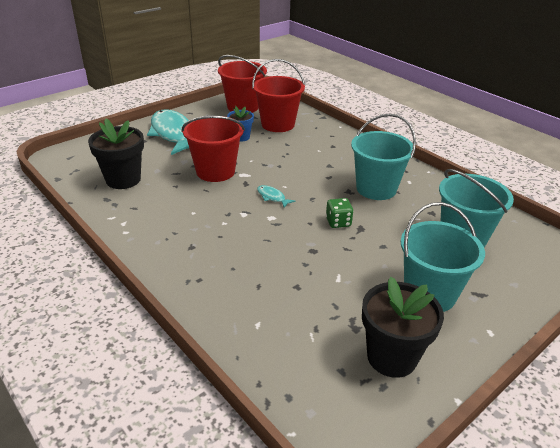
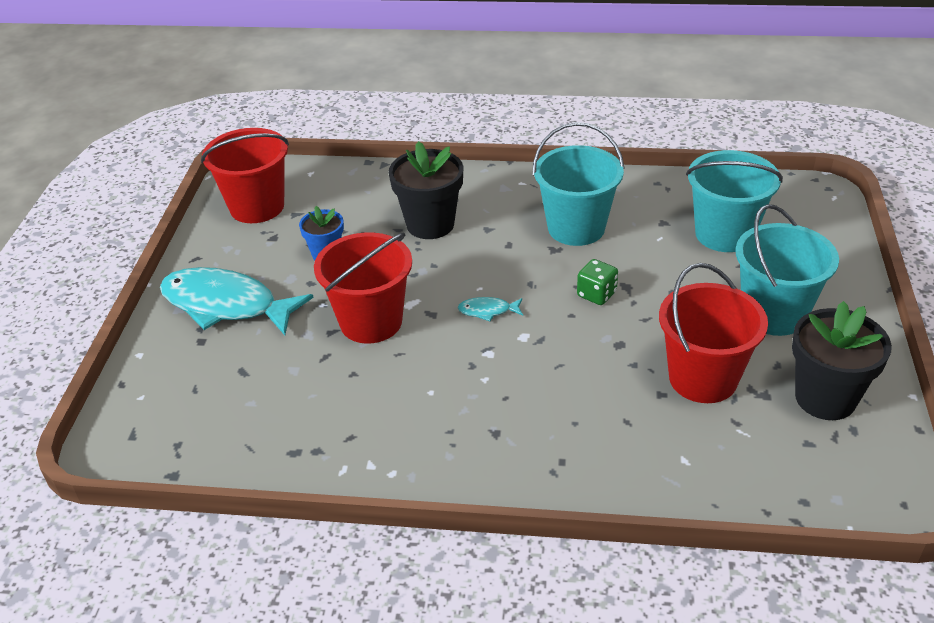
camera: 40 degrees left, 5 degrees up
black flower pot [88,118,144,189] -> black flower pot moved to [389,141,464,239]
red bucket [252,59,305,132] -> red bucket moved to [659,263,768,403]

